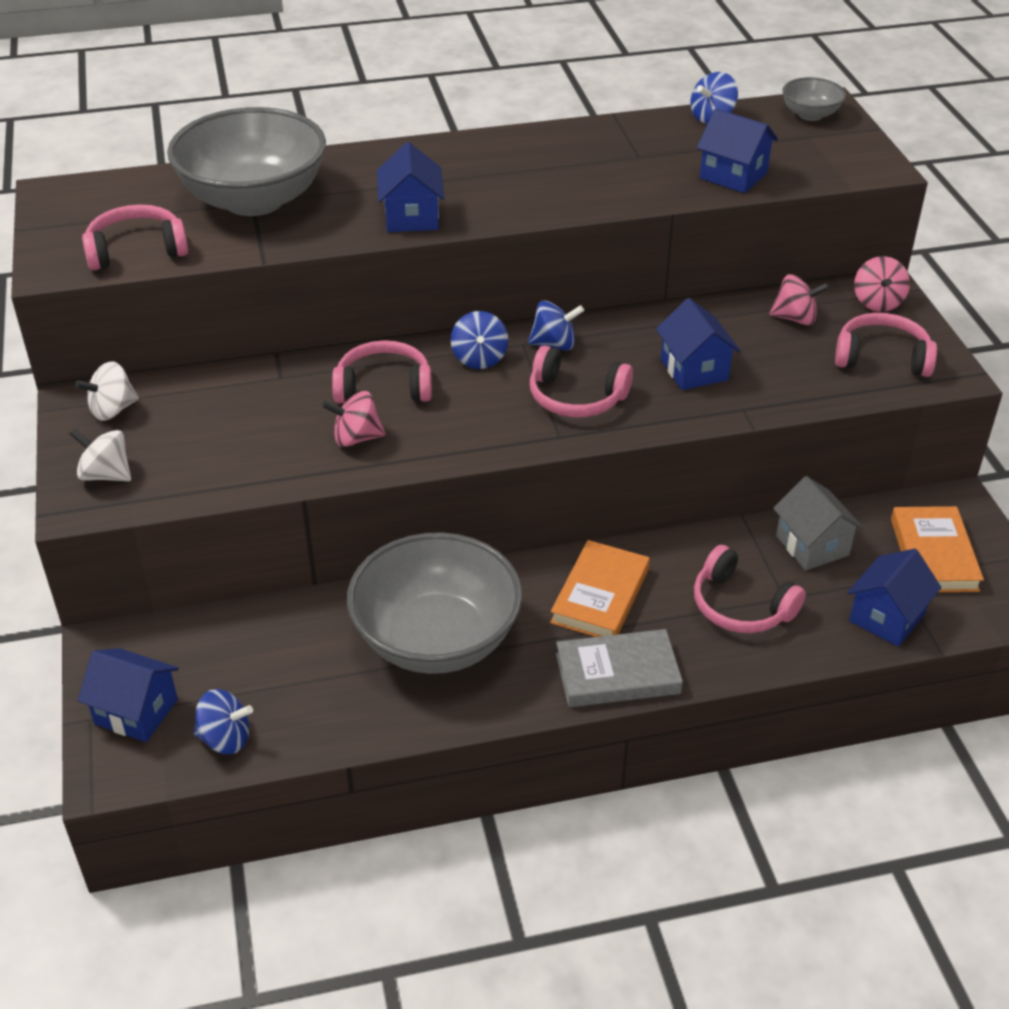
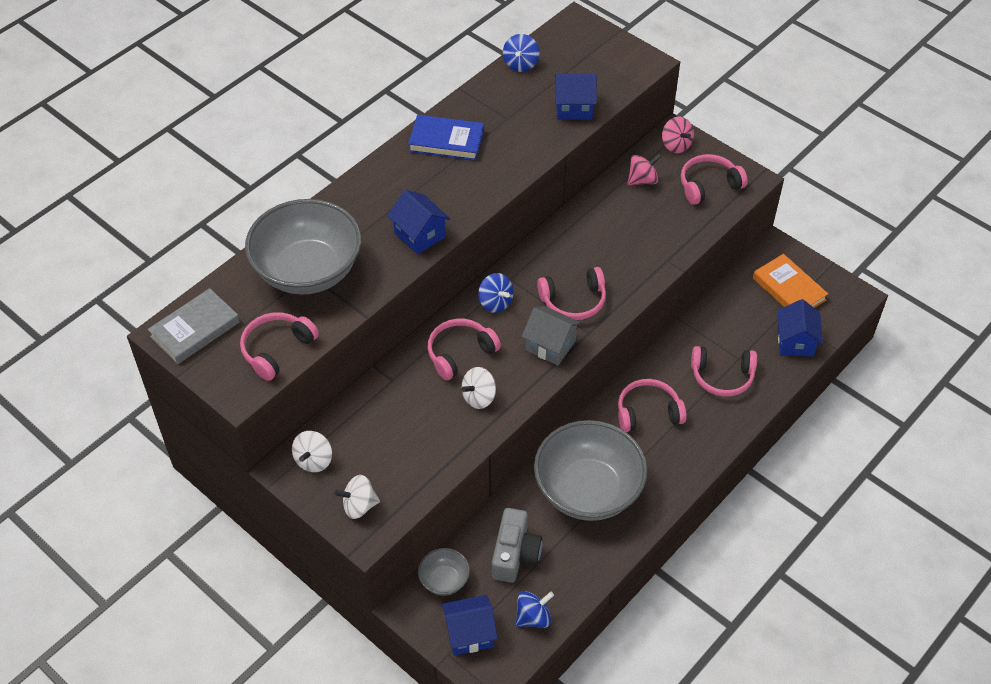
camera: 35 degrees left, 10 degrees up
pink spinning top [322,391,385,447] -> white spinning top [461,367,496,409]
blue spinning top [528,301,584,350] -> none
orange book [550,540,650,637] -> pink headphones [618,379,687,432]
grey book [556,629,683,707] -> grey book moved to [148,288,240,364]
blue house [656,298,741,390] -> none
grey house [773,476,864,570] -> grey house moved to [522,306,581,365]
grey bowl [782,77,846,121] -> grey bowl moved to [418,548,470,595]
none -> blue book [408,115,484,161]
none -> grey camera [492,508,542,583]

